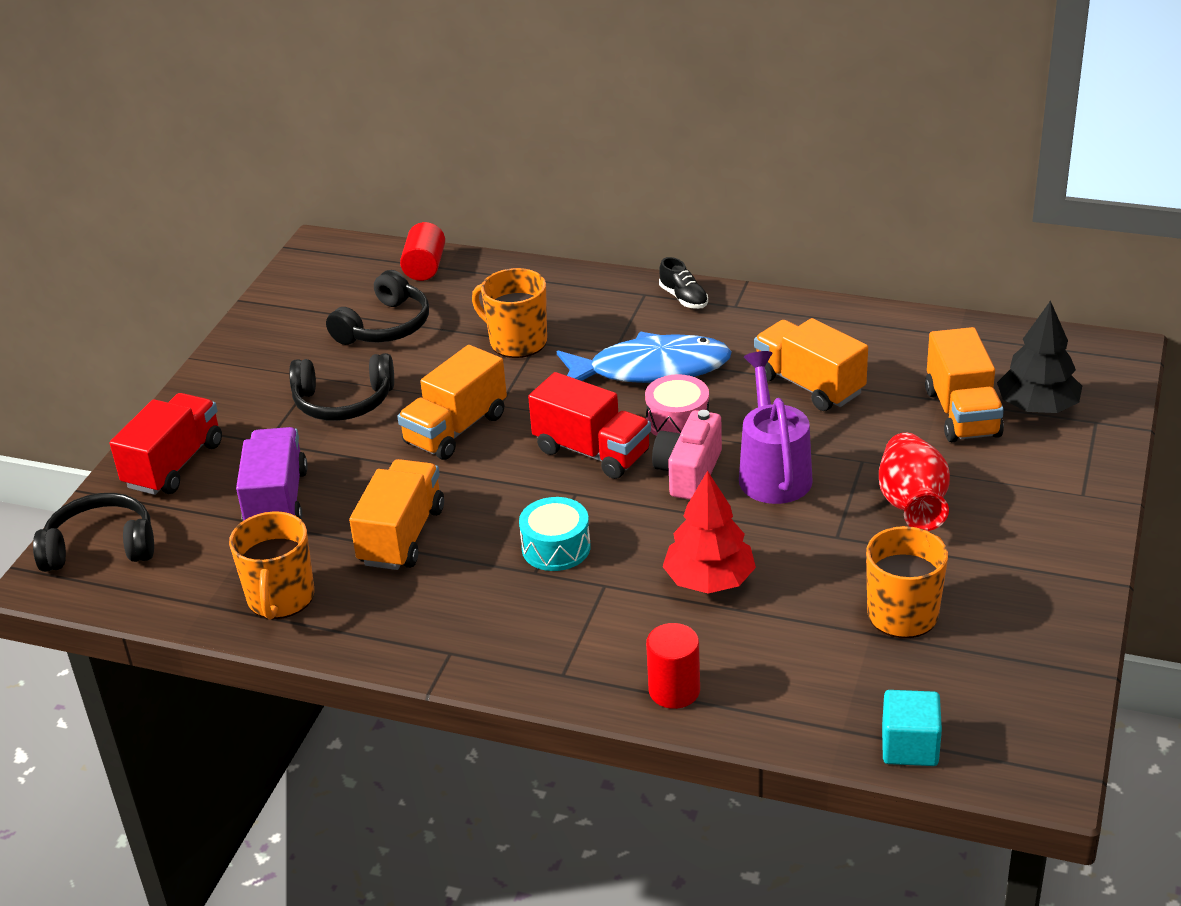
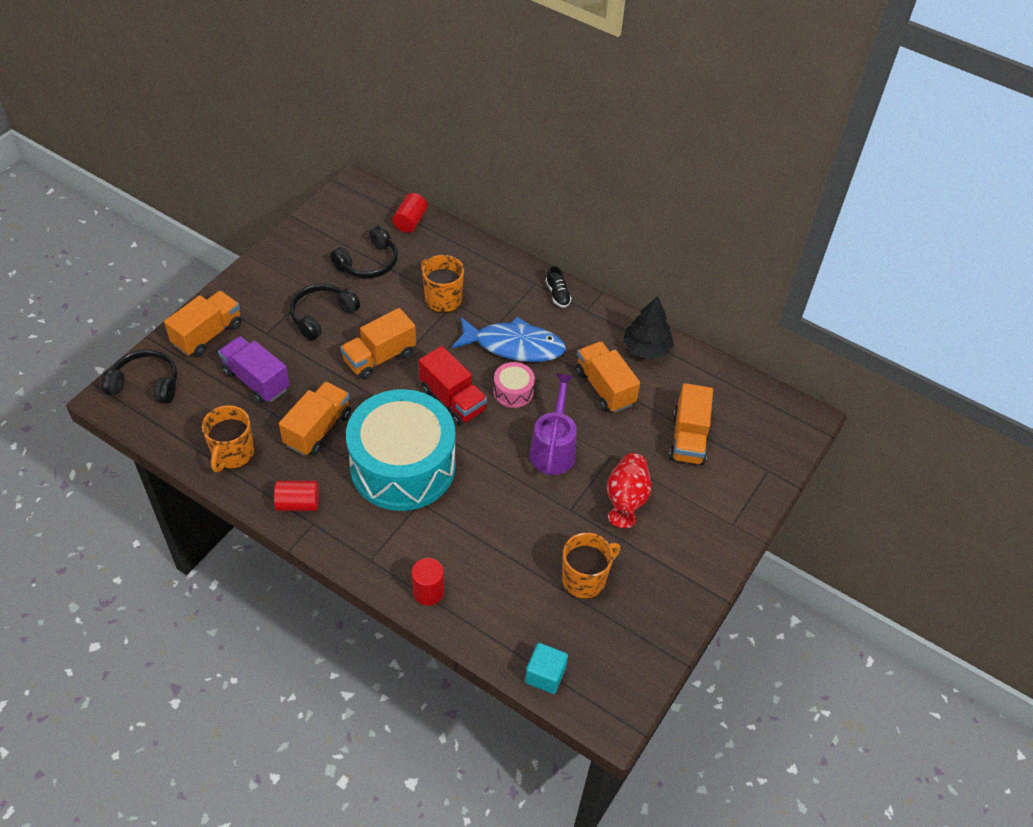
camera: 10 degrees right, 15 degrees up
red truck [110,393,222,495] -> orange truck [164,291,241,357]
purple truck [236,427,308,521] -> purple truck turned 60 degrees counterclockwise [218,336,290,404]
black headphones [289,353,394,421] -> black headphones turned 120 degrees clockwise [290,283,360,341]
turquoise drum [519,497,591,571] -> turquoise drum [346,389,456,511], size x2.46
pink camera [652,410,722,500] -> none
red tree [663,471,756,594] -> none
black tree [997,301,1082,413] -> black tree moved to [623,296,674,360]
none -> red cylinder [274,481,319,511]

